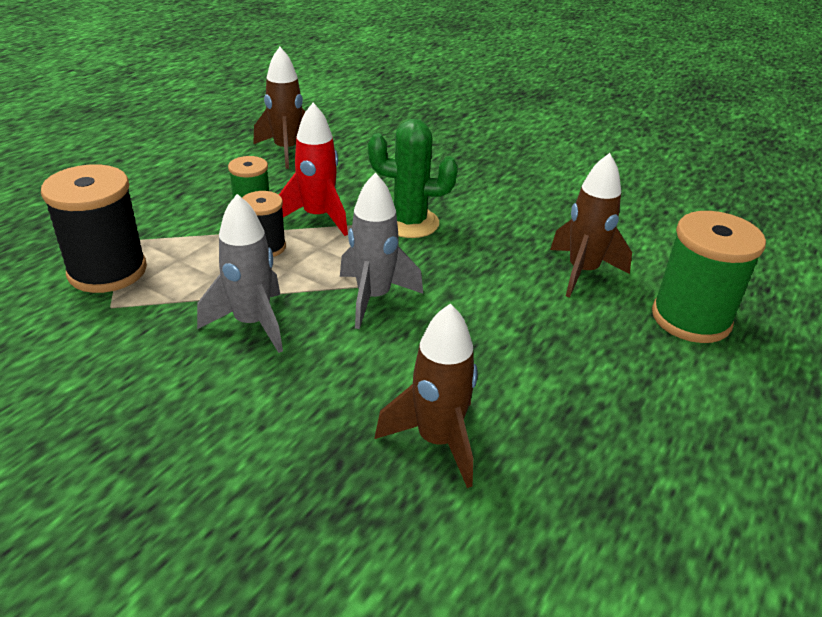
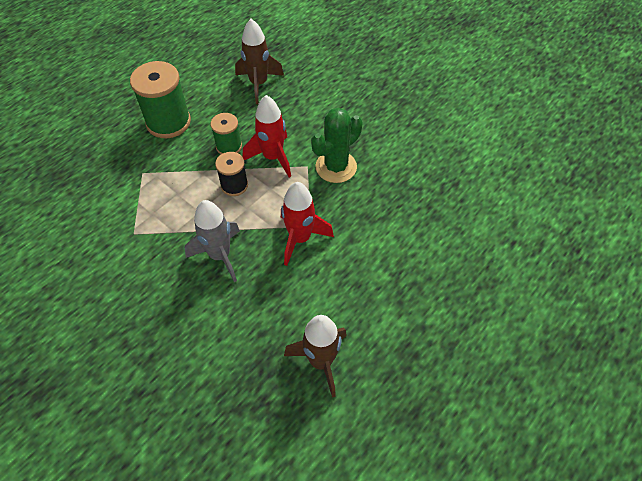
camera: 10 degrees right, 20 degrees up
black spool [41,165,147,293] -> none
grey rocket [340,173,423,329] -> red rocket [281,182,334,266]
green cactus [368,119,458,238] -> green cactus turned 60 degrees counterclockwise [311,108,363,183]
brown rocket [550,153,632,298] -> none
green spool [652,211,766,343] -> green spool moved to [130,61,191,138]

